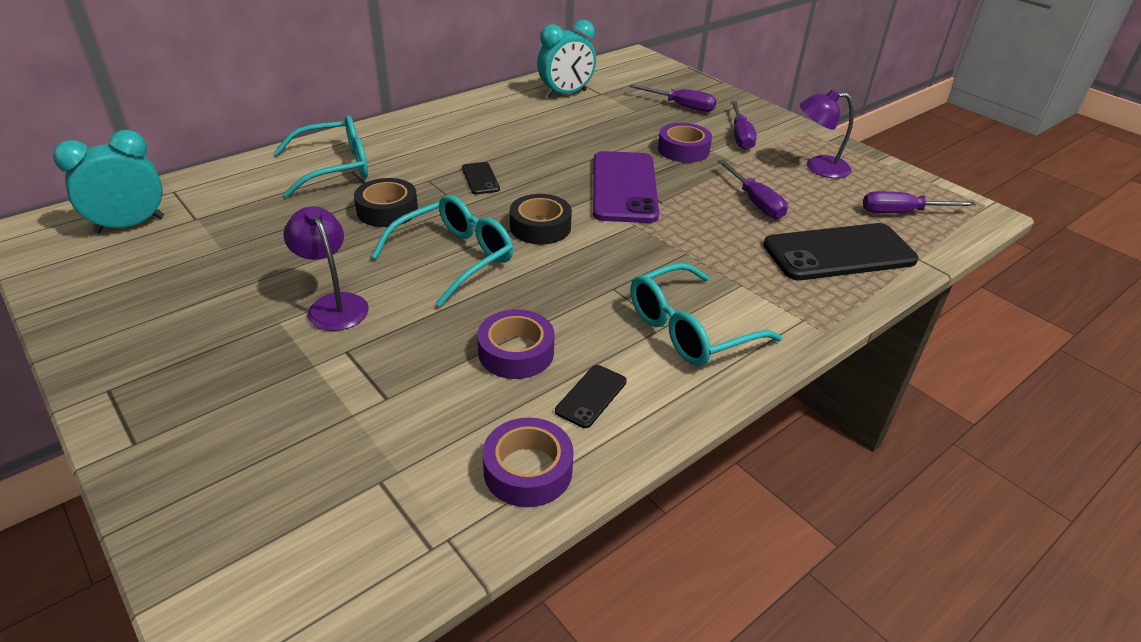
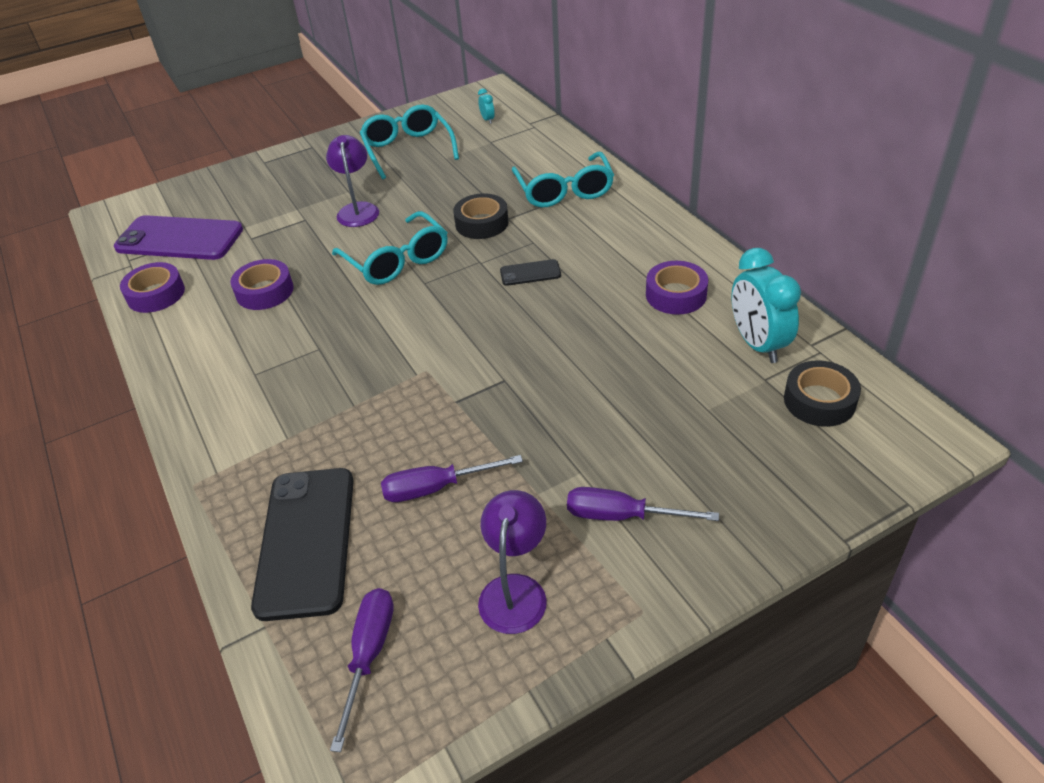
camera: 105 degrees right, 5 degrees up
turquoise clock [53,130,164,234] -> turquoise clock [478,88,495,124], size x0.43
purple lamp [284,206,369,331] -> purple lamp turned 75 degrees counterclockwise [326,135,379,227]
black tape [510,194,572,244] -> black tape moved to [784,360,861,427]
black phone [555,365,627,428] -> none
purple phone [593,151,659,223] -> purple phone moved to [114,215,243,260]
purple screwdriver [629,84,717,112] -> none
turquoise glasses [630,263,782,366] -> turquoise glasses moved to [360,104,459,179]
purple tape [658,123,712,163] -> purple tape moved to [646,261,708,315]

